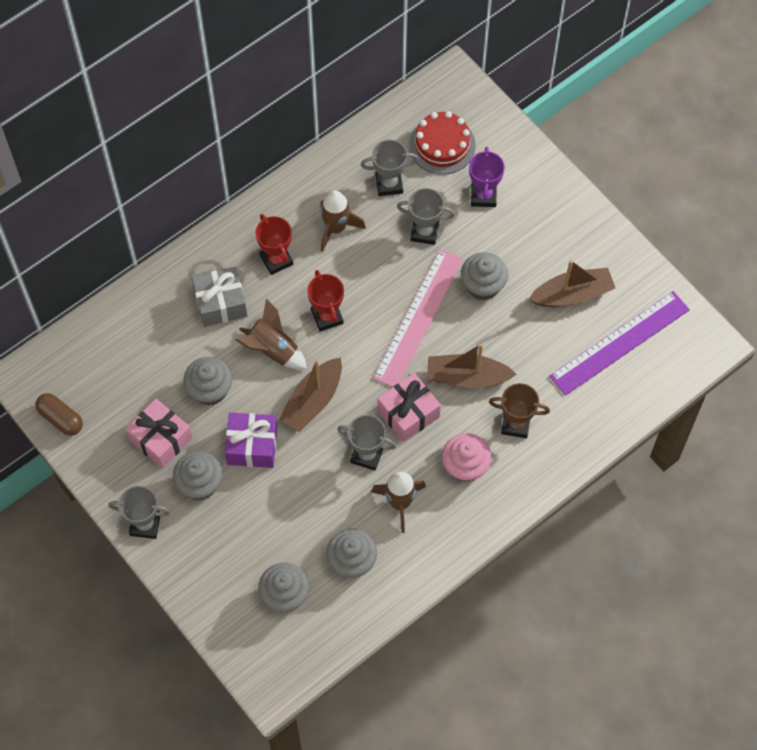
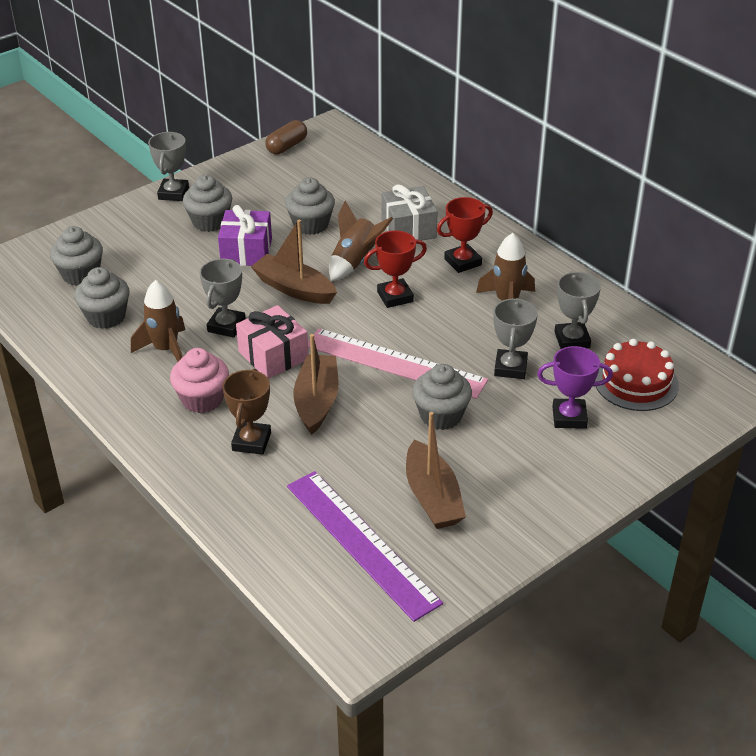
camera: 90 degrees right, 25 degrees down
pink gift [126,399,192,469] -> none

